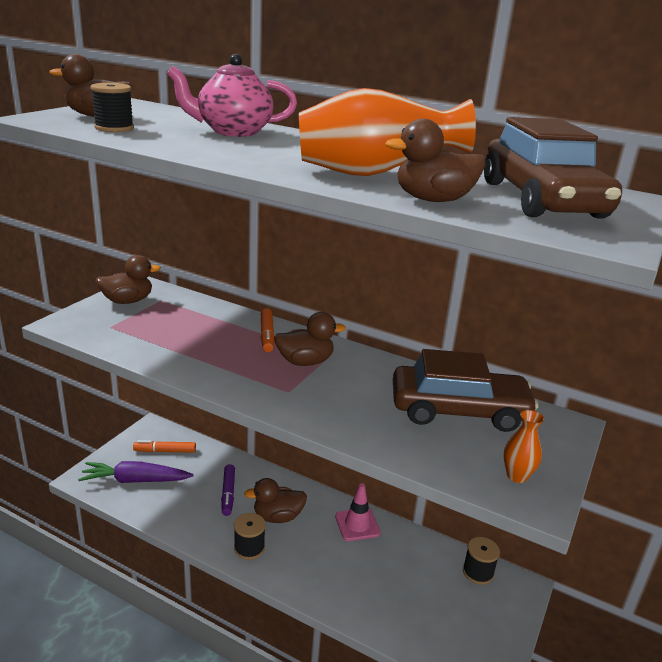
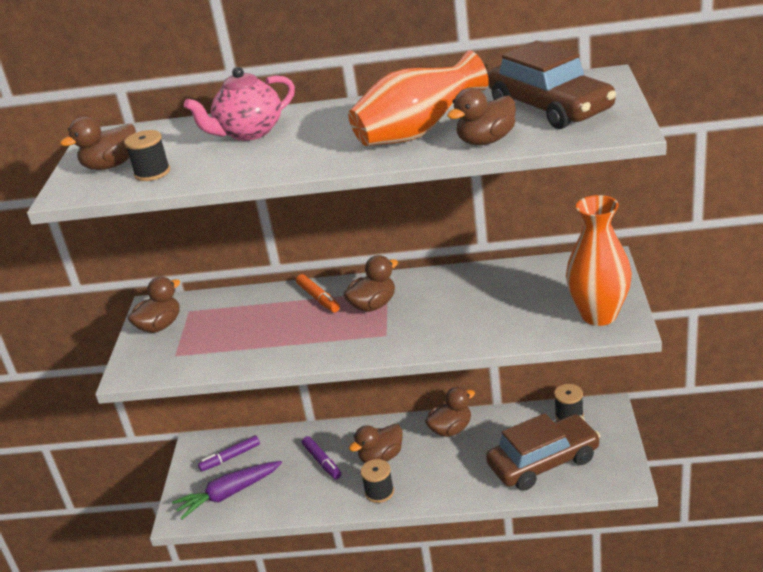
camera: 20 degrees left, 5 degrees up
orange marker [133,440,196,452] -> purple marker [198,435,260,471]
pink traffic cone [335,483,381,541] -> brown duck [425,387,475,437]
brown car [393,349,538,432] -> brown car moved to [486,413,600,491]
orange vase [504,410,544,483] -> orange vase [566,195,632,326], size x2.16

